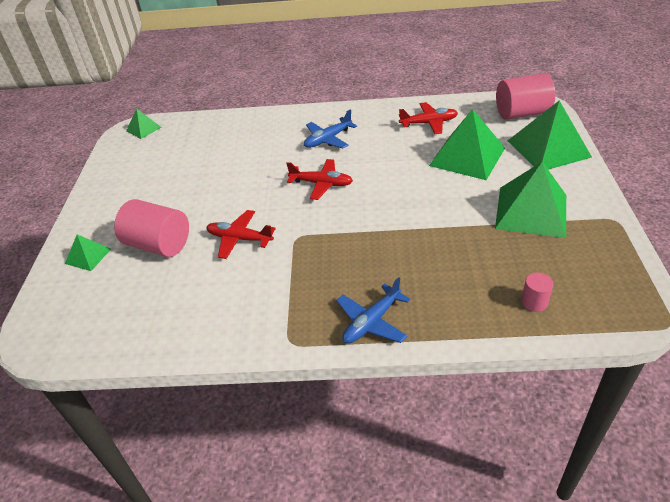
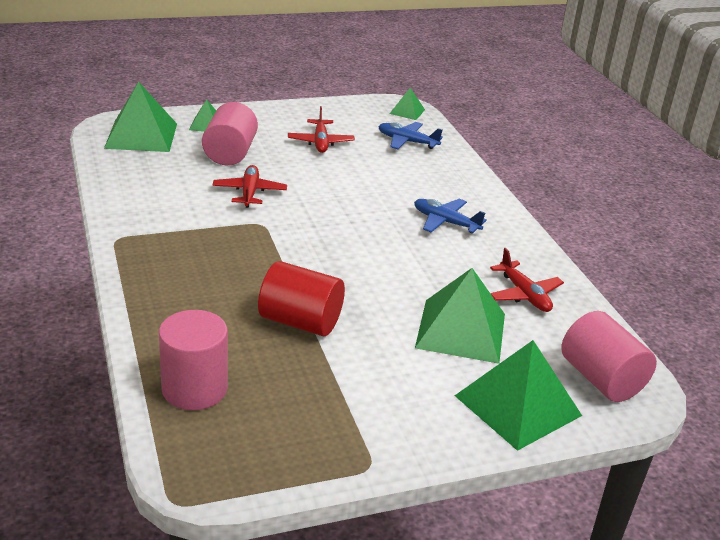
camera: 65 degrees right, 10 degrees down
red plane [286,159,353,200] -> red plane moved to [288,106,355,153]
blue plane [336,277,410,344] -> blue plane moved to [378,122,443,149]
green pyramid [495,162,566,238] -> green pyramid moved to [104,81,177,152]
pink cylinder [521,273,554,312] -> pink cylinder [159,310,228,410], size x2.10
none -> red cylinder [258,261,345,336]

